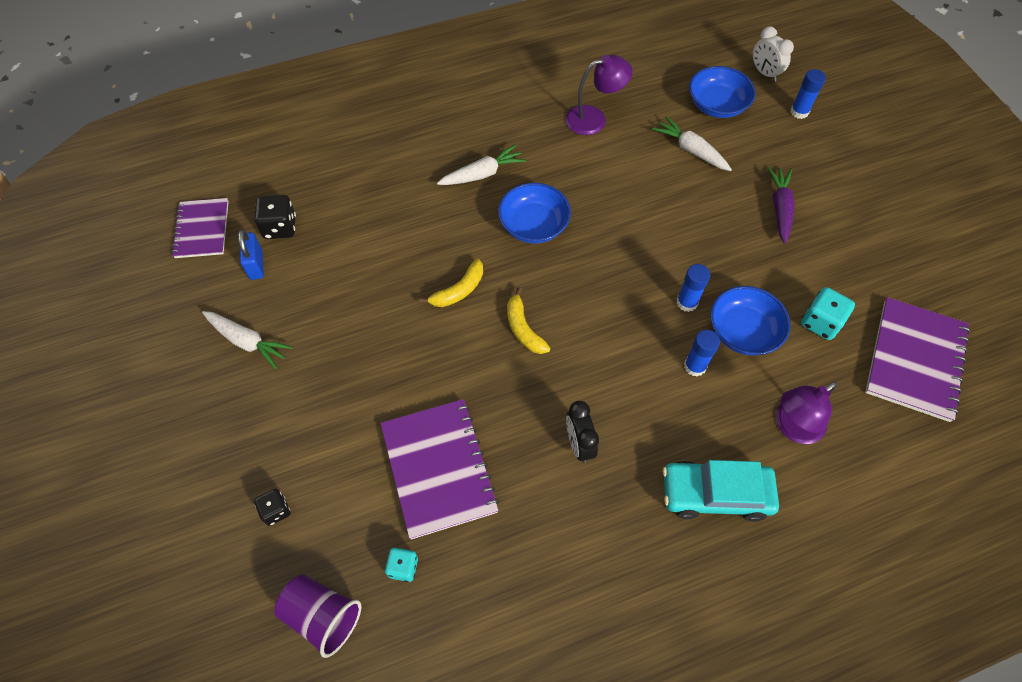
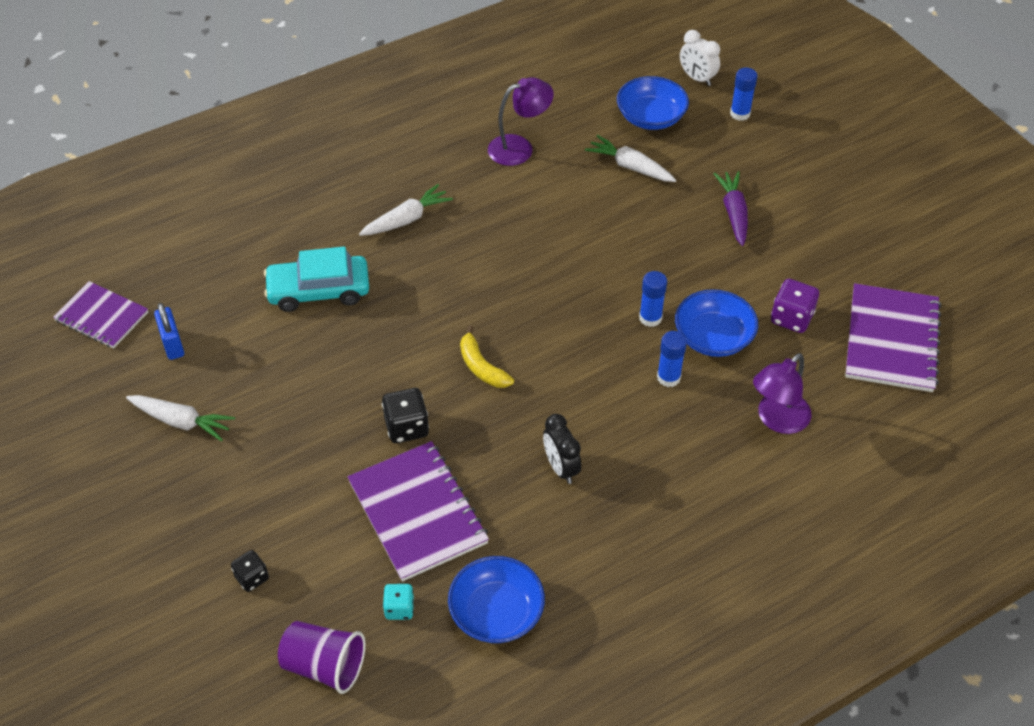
camera: 10 degrees left, 10 degrees down
purple notebook [171,198,229,258] -> purple notebook turned 45 degrees counterclockwise [53,281,148,348]
black dice [254,195,296,239] -> black dice moved to [382,388,429,443]
yellow banana [419,259,483,307] -> none
blue bowl [498,183,571,243] -> blue bowl moved to [448,556,545,643]
turquoise car [663,460,779,522] -> turquoise car moved to [264,247,369,312]
turquoise dice [801,287,855,340] -> purple dice [771,279,819,333]

